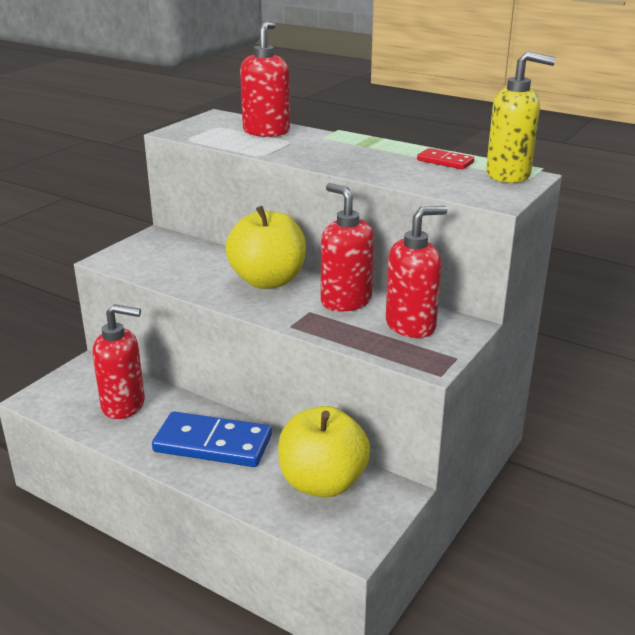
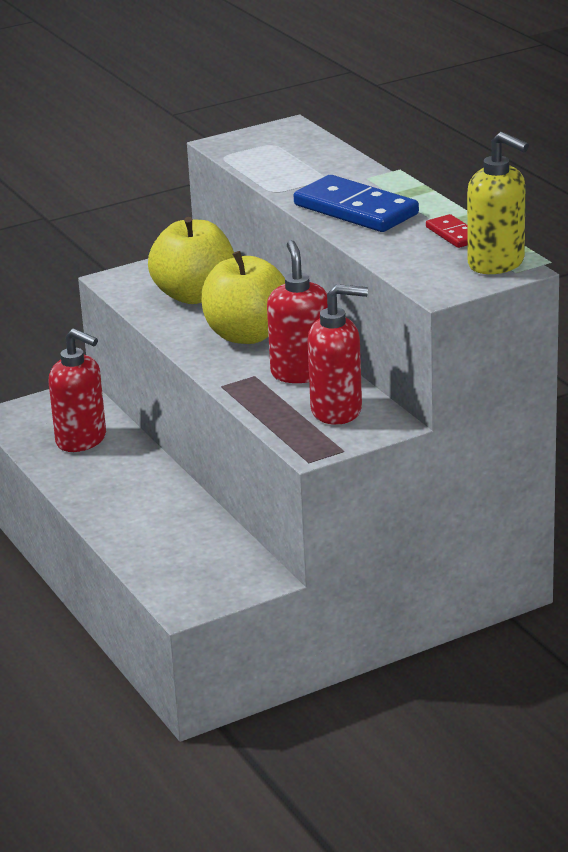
camera: 30 degrees right, 0 degrees up
blue domino [152,411,272,467] -> blue domino moved to [294,175,419,232]
red soap dispenser [240,21,290,137] -> none
yellow apple [278,406,370,497] -> yellow apple moved to [148,217,234,304]

